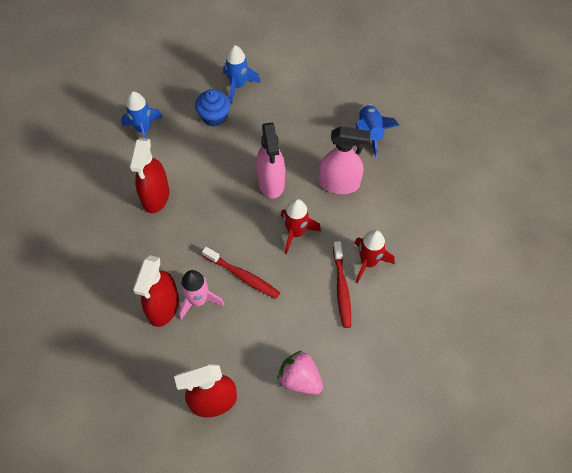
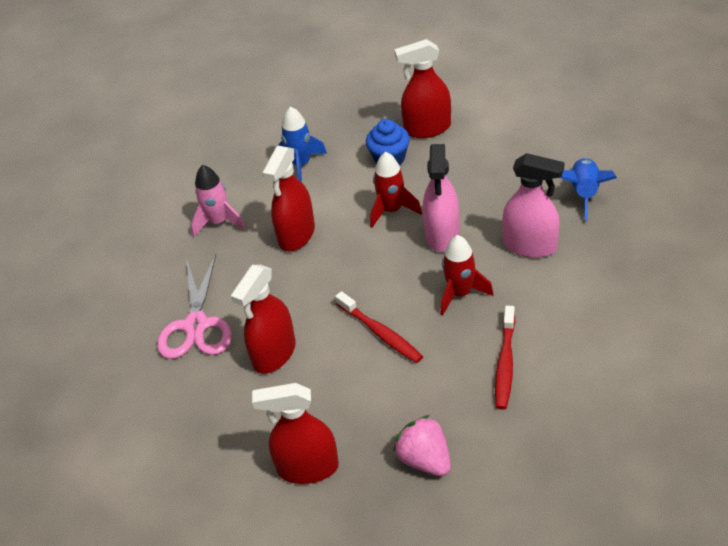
camera: 20 degrees right, 15 degrees down
pink rocket [179,270,225,320] -> pink rocket moved to [191,165,245,237]
blue rocket [223,45,261,103] -> red spray bottle [394,39,451,138]
red rocket [355,230,395,283] -> red rocket moved to [370,152,422,228]
none -> pink scissors [157,254,232,359]

